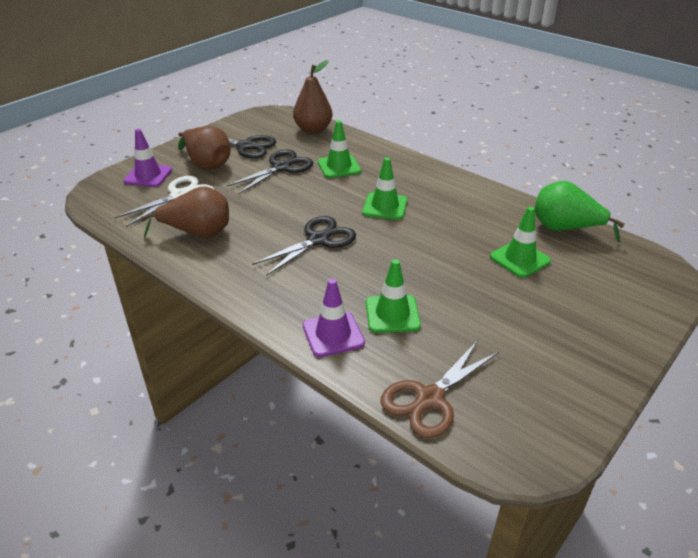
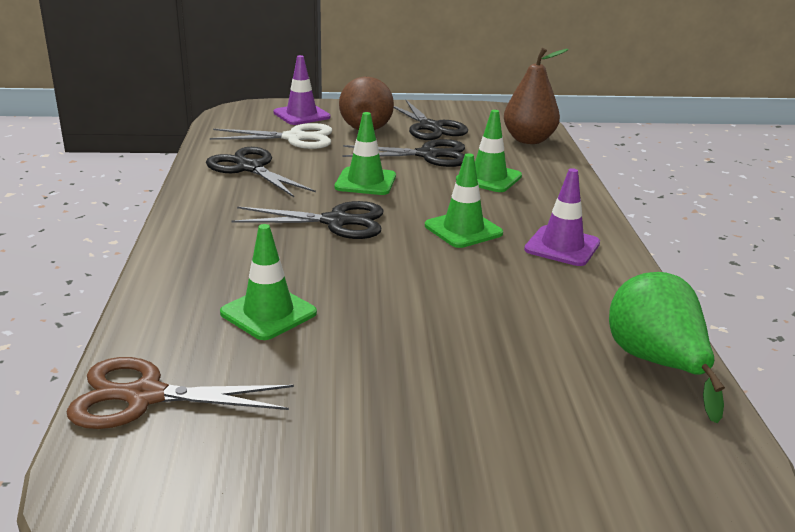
camera: 45 degrees right, 10 degrees down
brown pear [141,186,229,238] -> black scissors [206,147,316,197]
purple traffic cone [303,279,365,357] -> purple traffic cone moved to [524,168,600,266]
green traffic cone [490,207,551,278] -> green traffic cone moved to [335,112,396,195]

